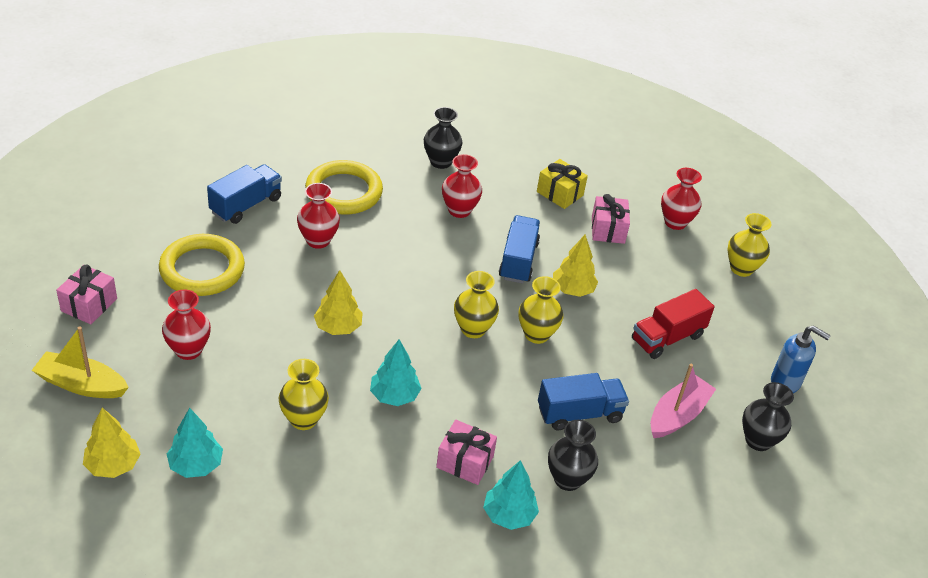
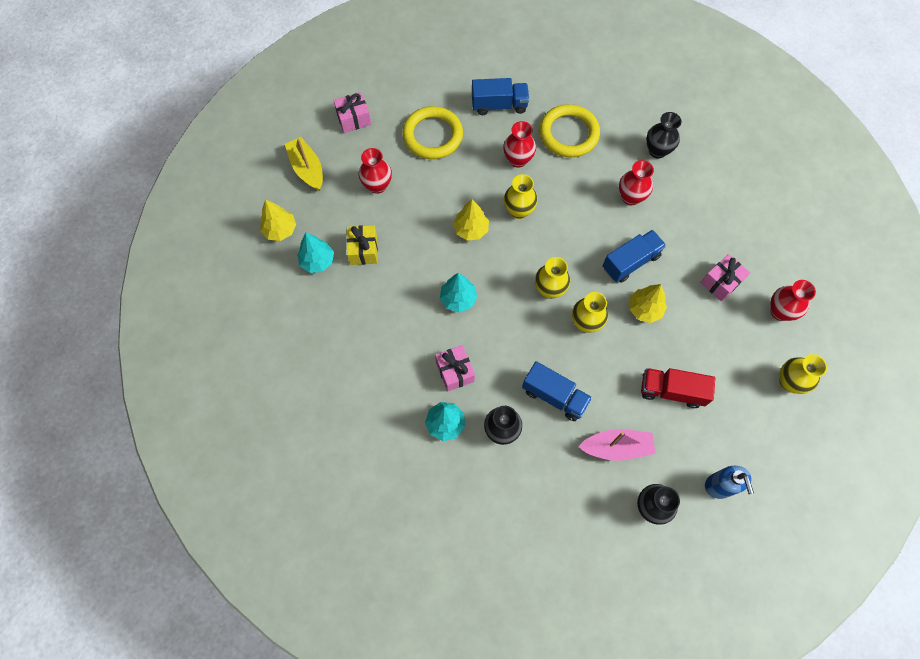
camera: 50 degrees right, 25 degrees up
yellow vase [279,359,329,430] -> yellow vase moved to [504,174,538,219]
yellow gift [537,159,588,209] -> yellow gift moved to [346,225,378,265]

